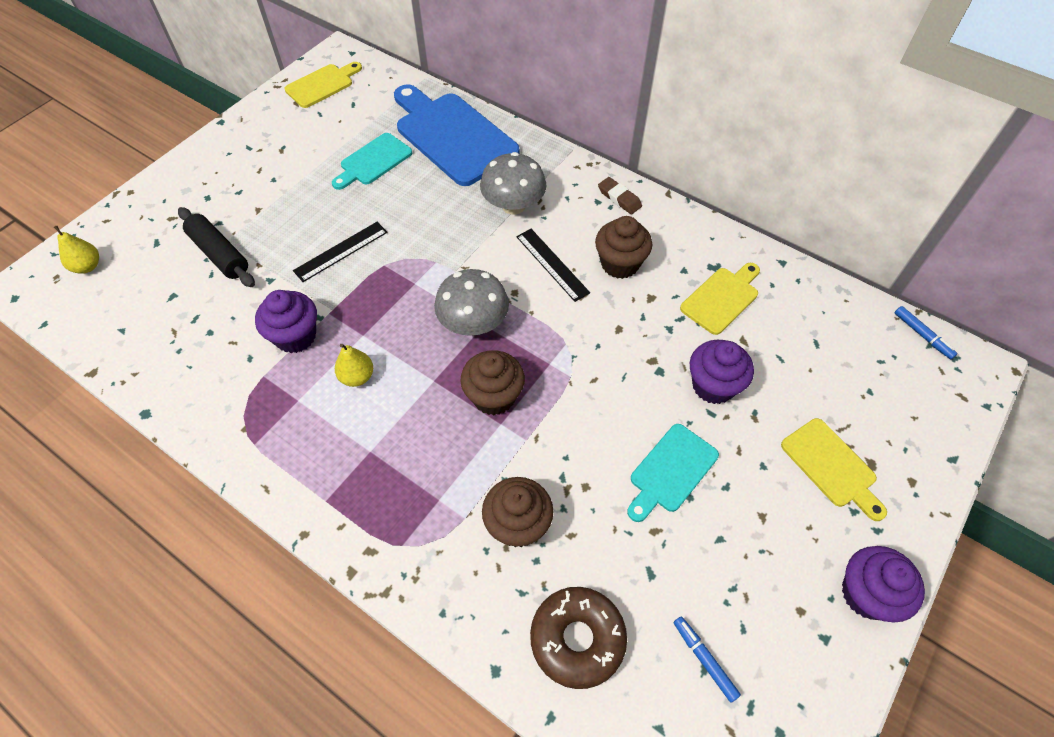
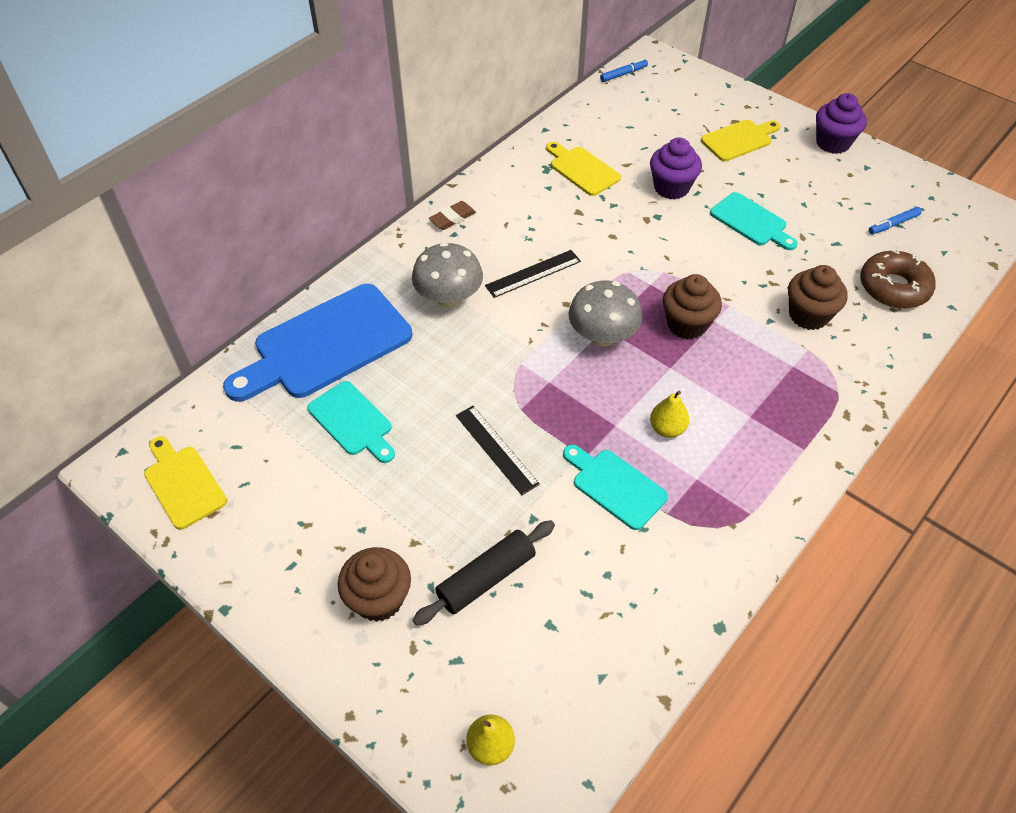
camera: 85 degrees left, 5 degrees down
purple cupcake [255,290,317,353] -> turquoise cutting board [563,445,668,530]
brown cupcake [595,216,652,279] -> brown cupcake moved to [338,547,411,622]

